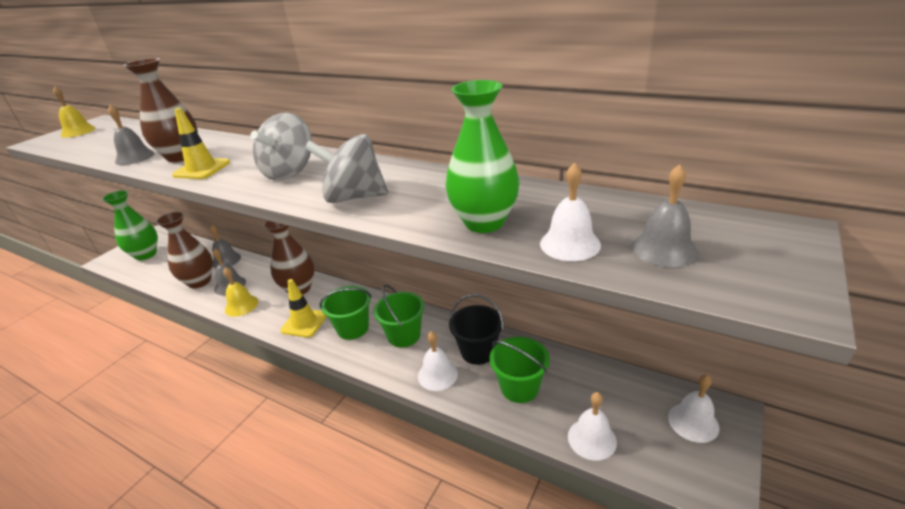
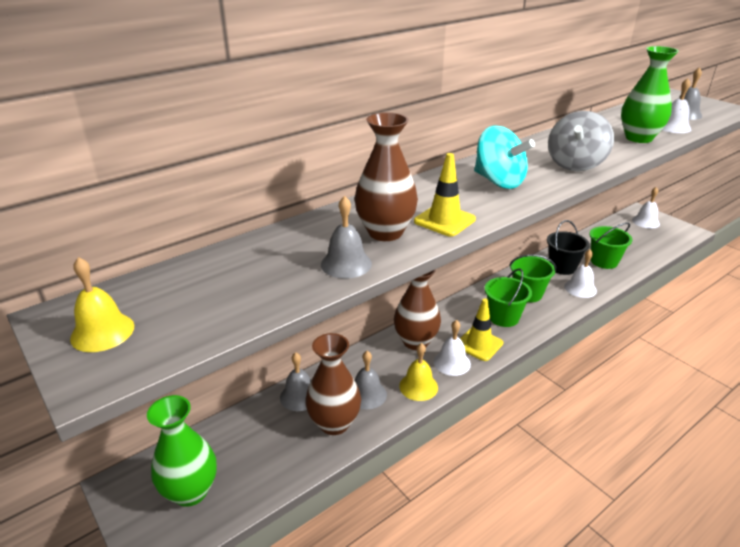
camera: 70 degrees left, 0 degrees up
grey spinning top [250,113,312,181] -> turquoise spinning top [474,125,535,189]
white bell [568,392,617,461] -> white bell moved to [434,320,471,376]

